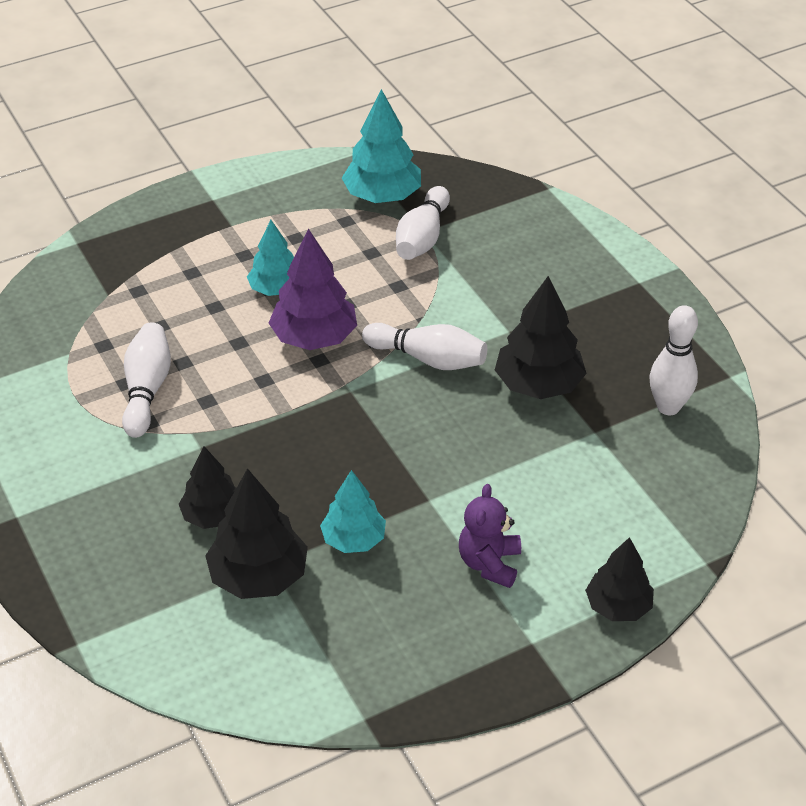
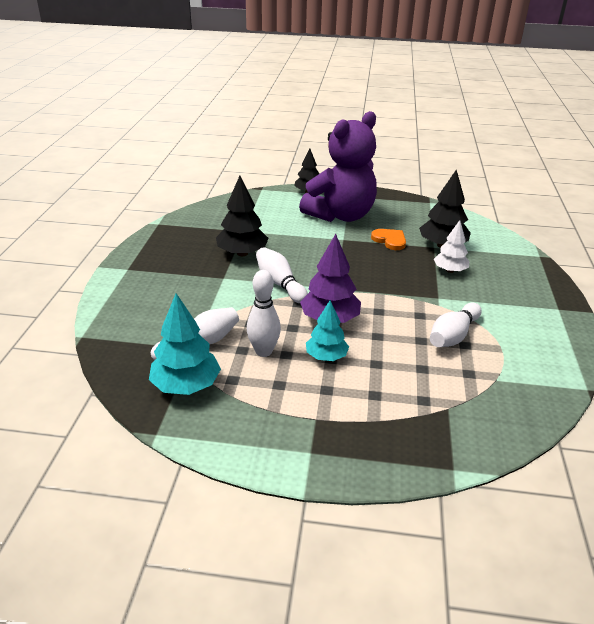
camera: 145 degrees left, 10 degrees down
black tree [179,446,236,529] -> white tree [434,220,469,273]
turquoise tree [320,470,386,553] -> orange heart [371,229,406,250]
purple teddy bear [459,484,521,588] -> purple teddy bear [299,111,377,222], size x2.30
white bowling pin [650,305,698,415] -> white bowling pin moved to [247,270,281,357]

